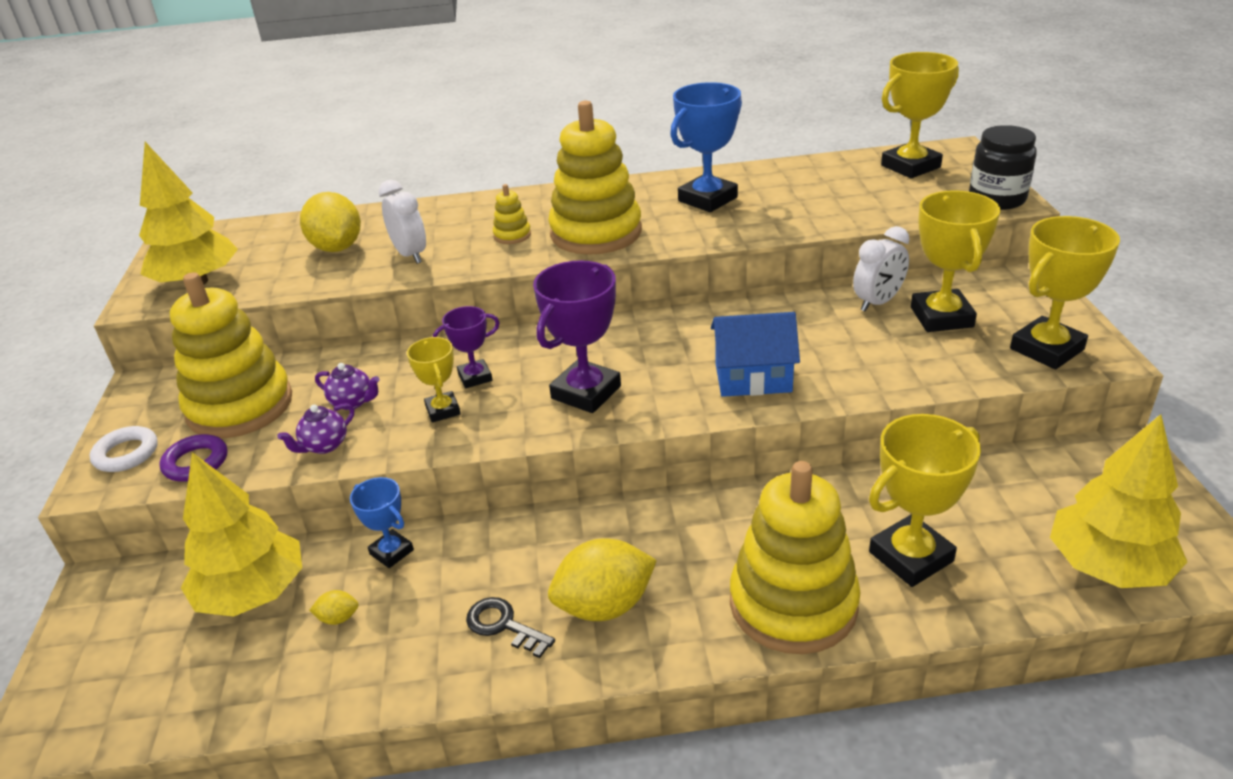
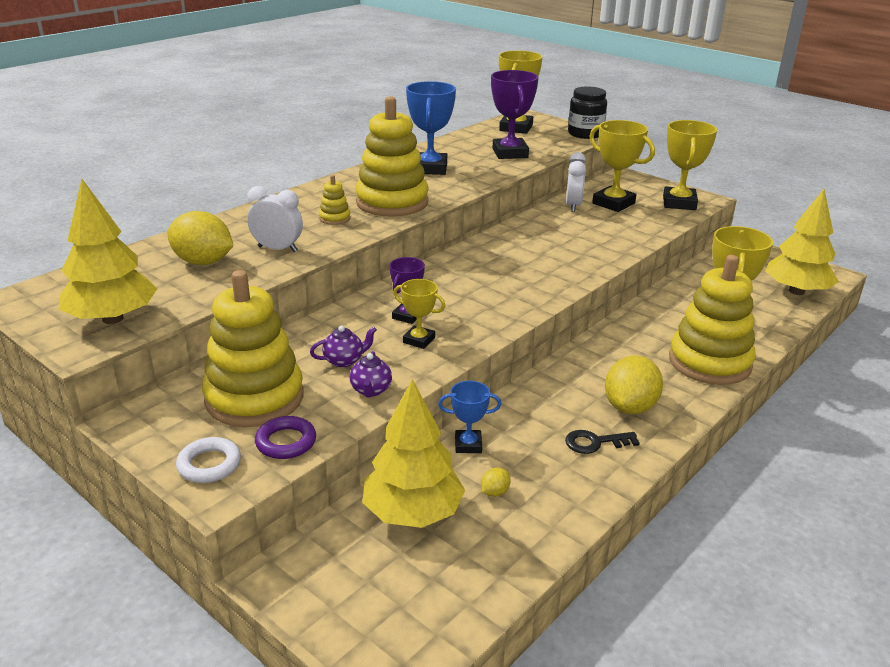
camera: 45 degrees left, 5 degrees down
purple trophy [533,260,621,413] -> purple trophy moved to [491,70,539,159]
blue house [711,312,800,397] -> none

